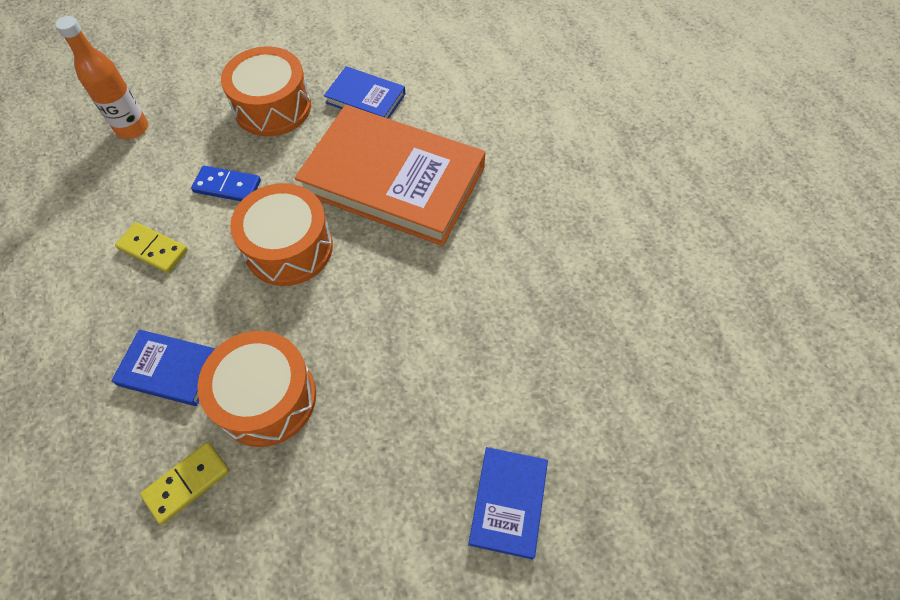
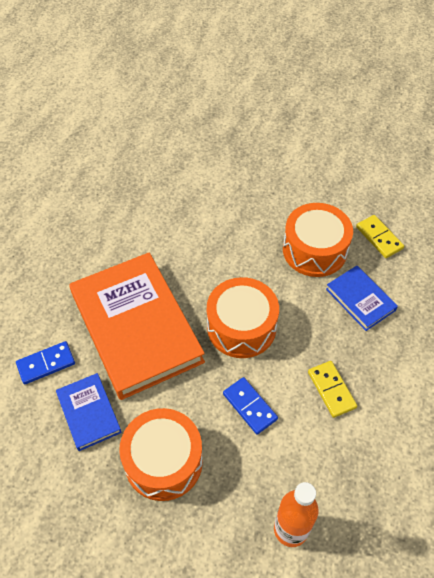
camera: 140 degrees left, 5 degrees down
yellow domino [140,442,229,525] -> yellow domino turned 60 degrees clockwise [356,215,404,258]
blue book [468,447,548,559] -> none
none -> blue domino [16,341,75,384]

